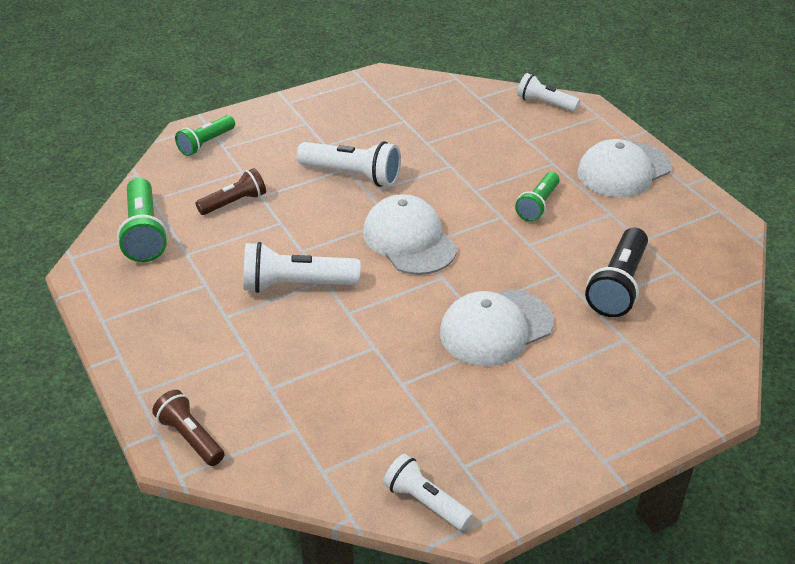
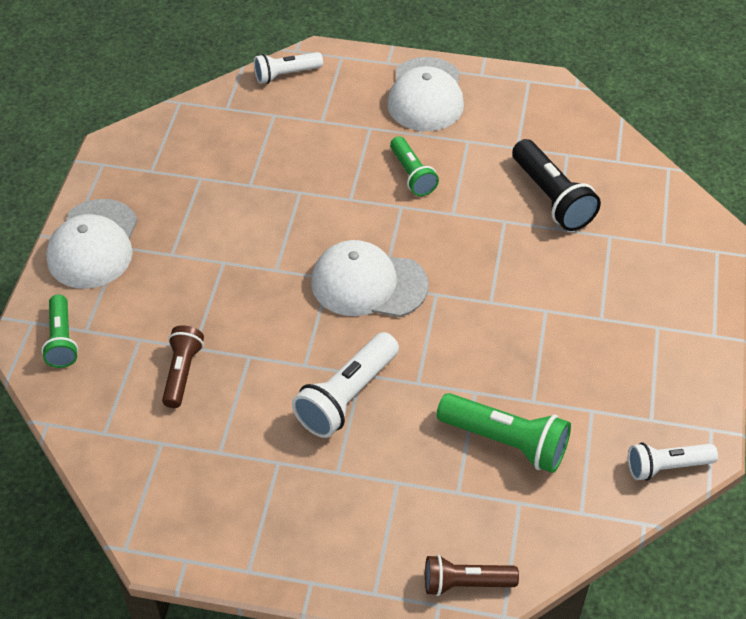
camera: 50 degrees left, 10 degrees up
green flashlight [117,178,168,262] -> green flashlight moved to [437,393,571,473]
white flashlight [297,141,401,187] -> none
white cap [440,290,554,366] -> white cap moved to [46,199,137,289]

